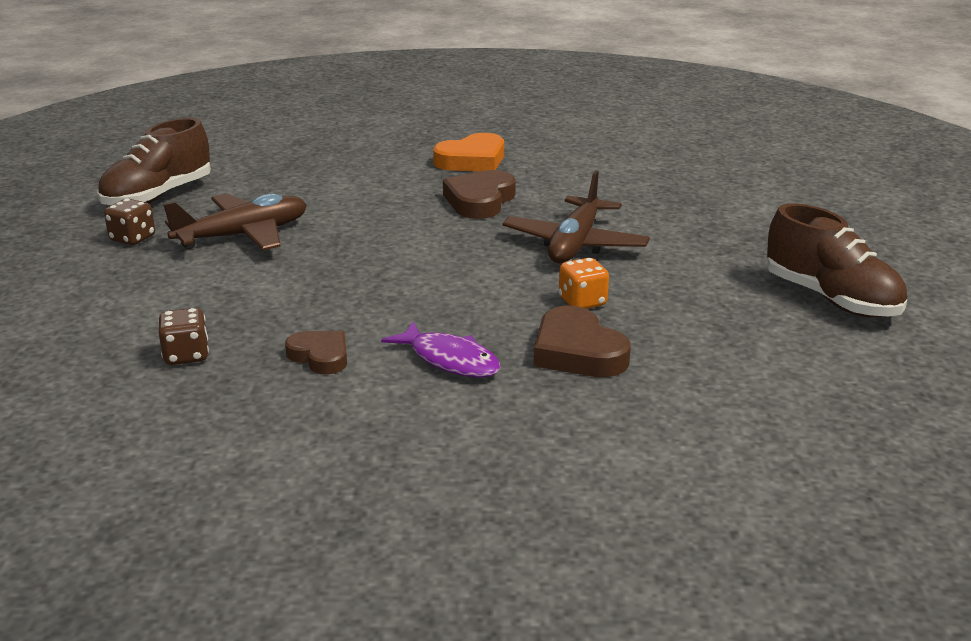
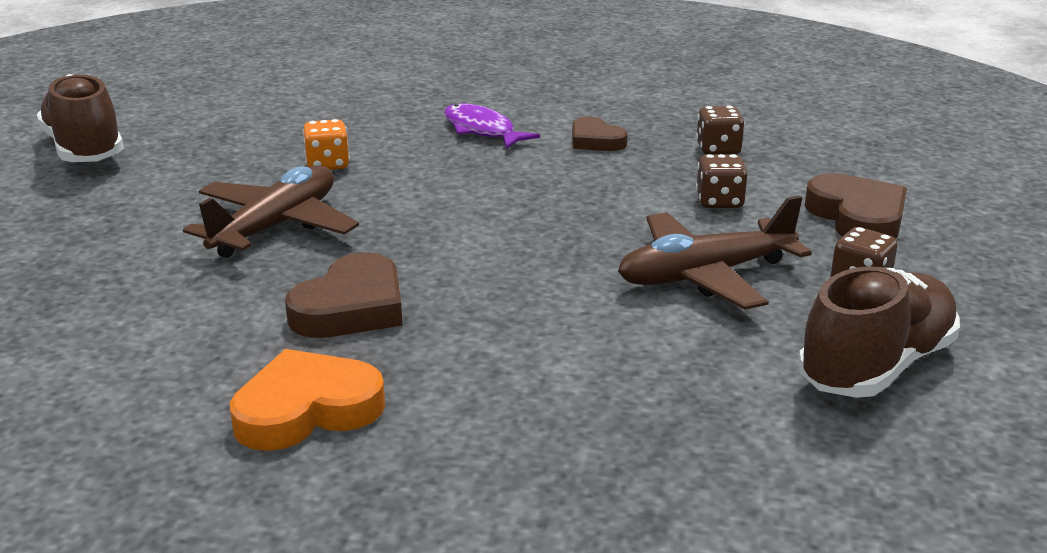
camera: 170 degrees left, 0 degrees up
brown heart [533,306,631,377] -> brown heart moved to [805,173,907,239]
none -> brown dice [696,154,748,208]

